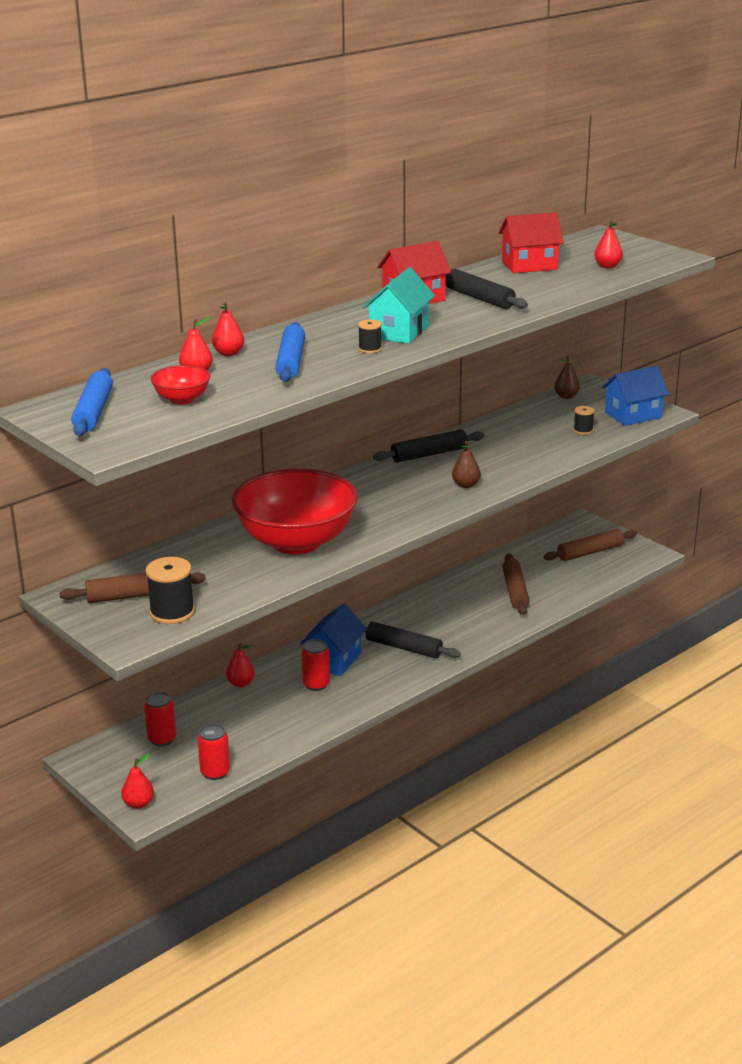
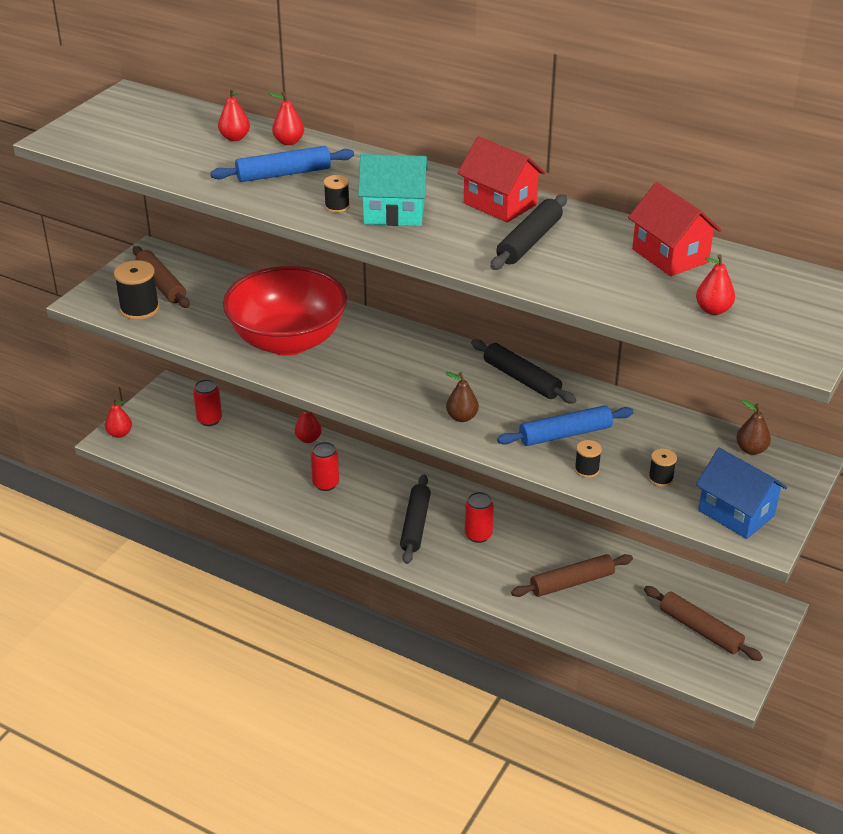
camera: 70 degrees right, 10 degrees up
blue rolling pin [71,368,113,436] -> blue rolling pin moved to [497,405,634,446]
red bowl [150,365,211,404] -> none
red can [198,724,230,780] -> red can moved to [465,492,494,543]
blue house [300,603,367,676] -> none
none -> black spool [575,440,602,478]

